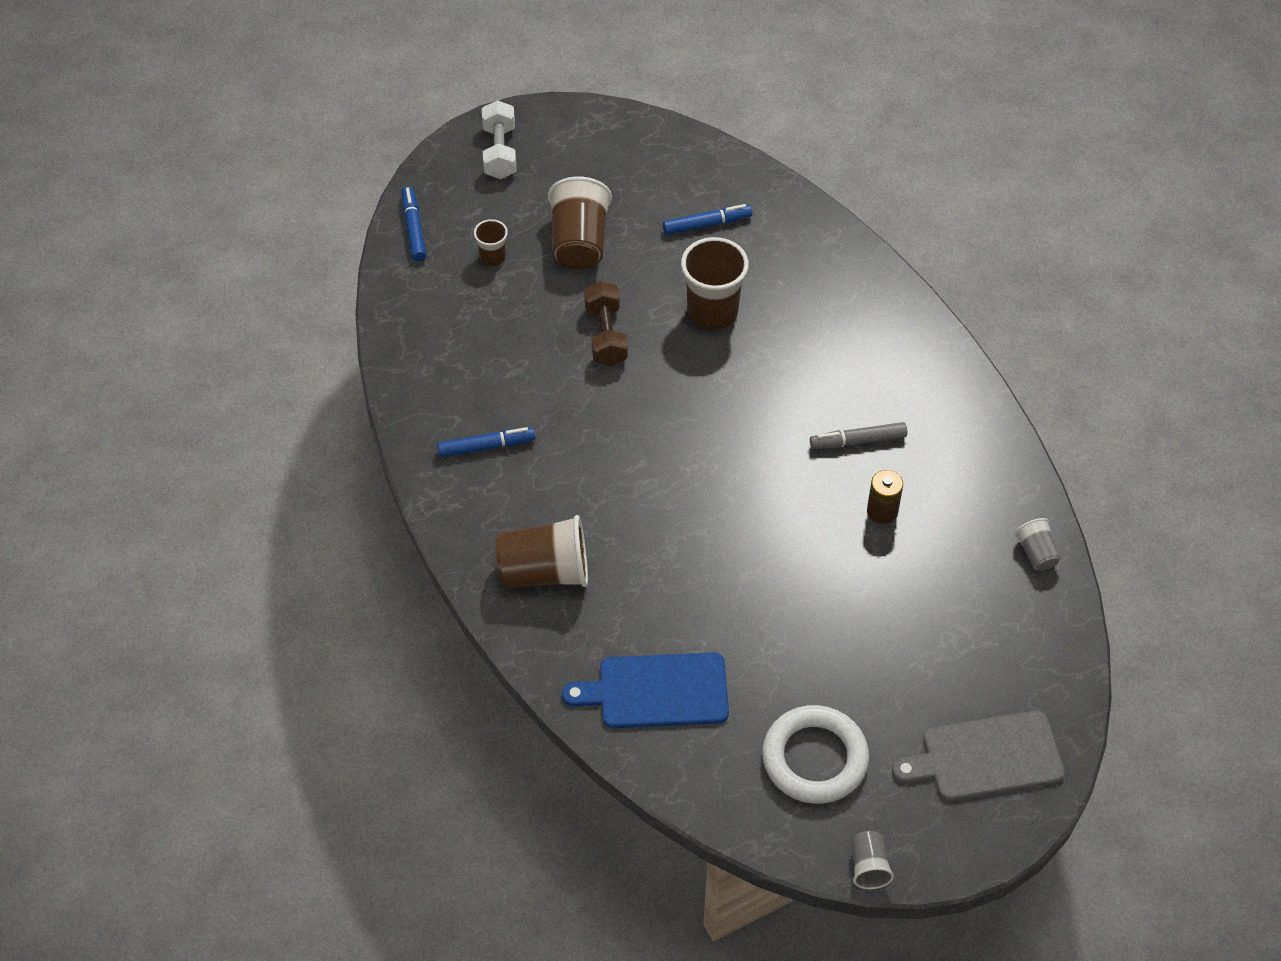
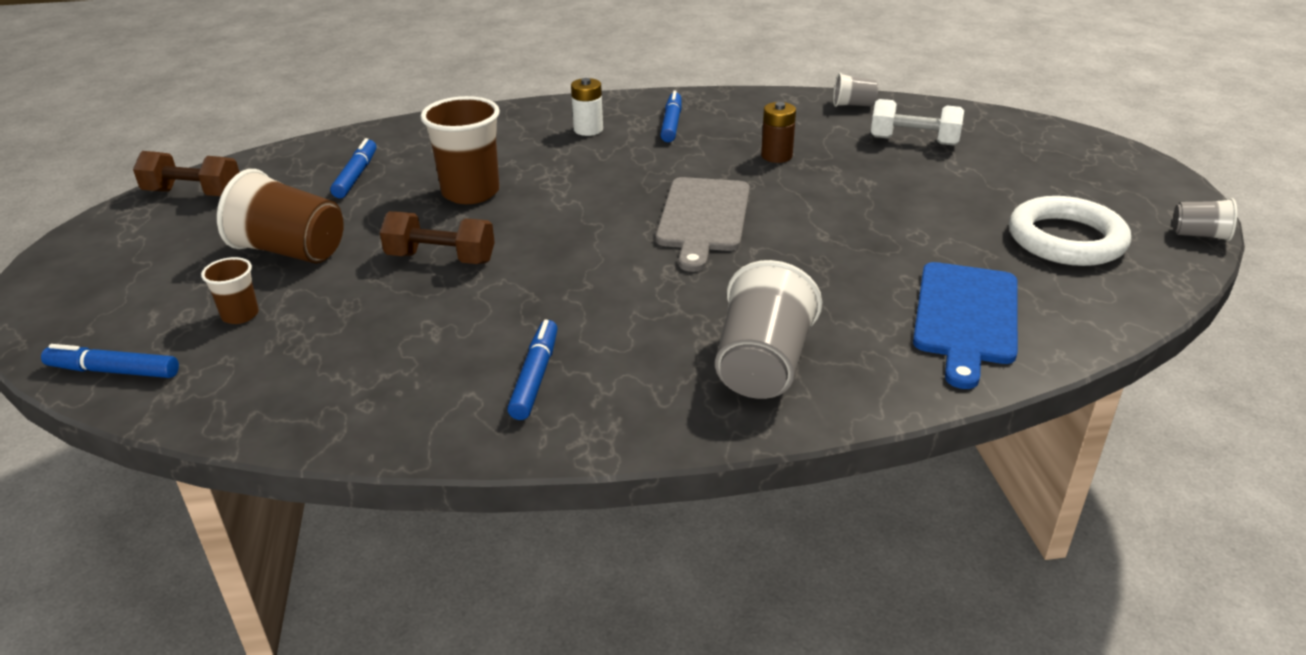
camera: 70 degrees left, 20 degrees down
white dumbbell [482,100,517,179] -> white dumbbell moved to [871,99,964,146]
brown cup [495,515,588,588] -> grey cup [715,260,822,399]
grey marker [810,422,907,449] -> none
grey cutting board [892,711,1065,801] -> grey cutting board moved to [656,177,750,272]
none -> brown dumbbell [133,151,239,196]
none -> white battery [571,78,603,136]
none -> blue marker [660,90,681,142]

